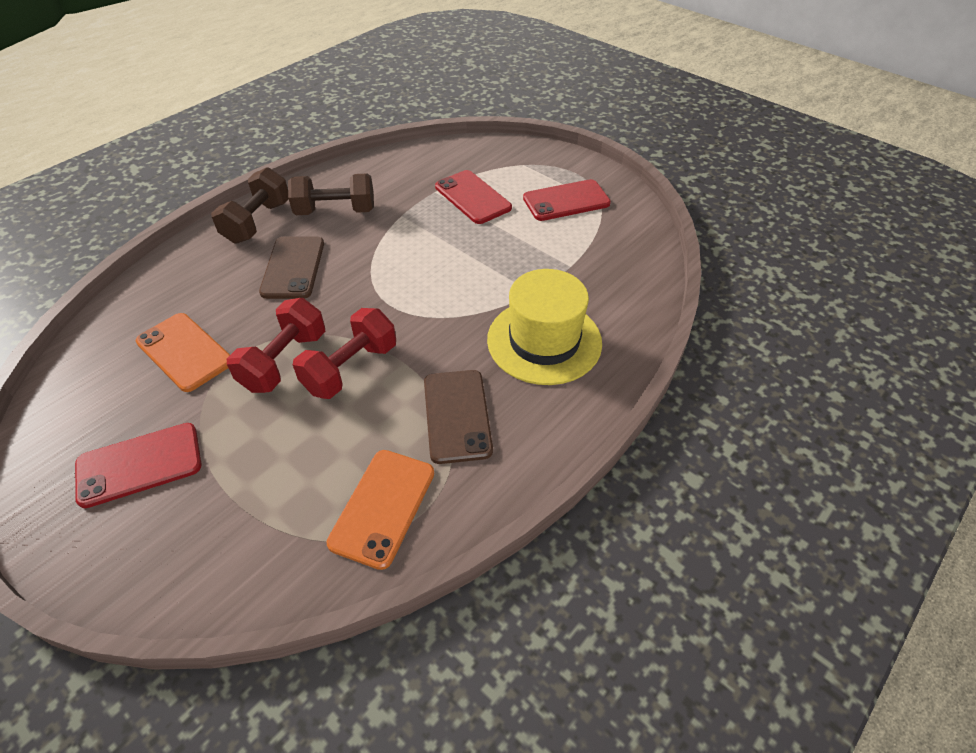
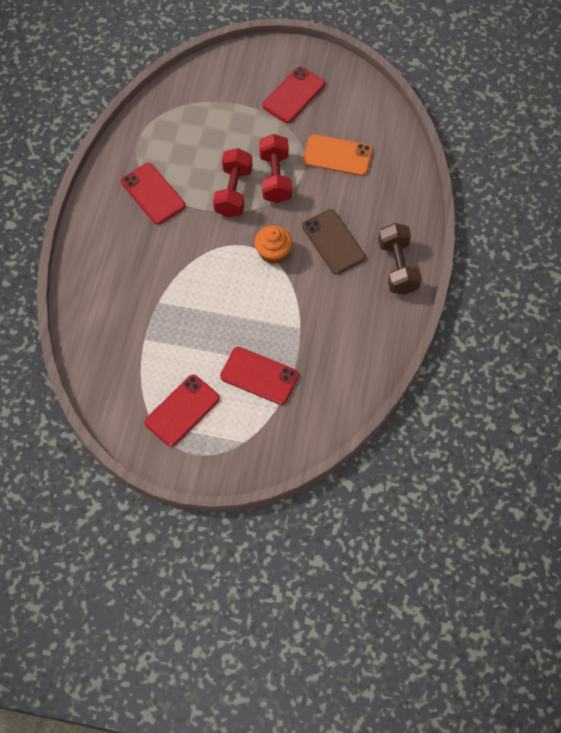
camera: 150 degrees right, 15 degrees up
brown dumbbell [288,173,374,215] -> none
orange phone [326,450,434,570] -> none
brown phone [424,370,493,464] -> red phone [121,163,185,225]
yellow hat [487,269,602,385] -> none
none -> orange cupcake [254,225,292,264]

